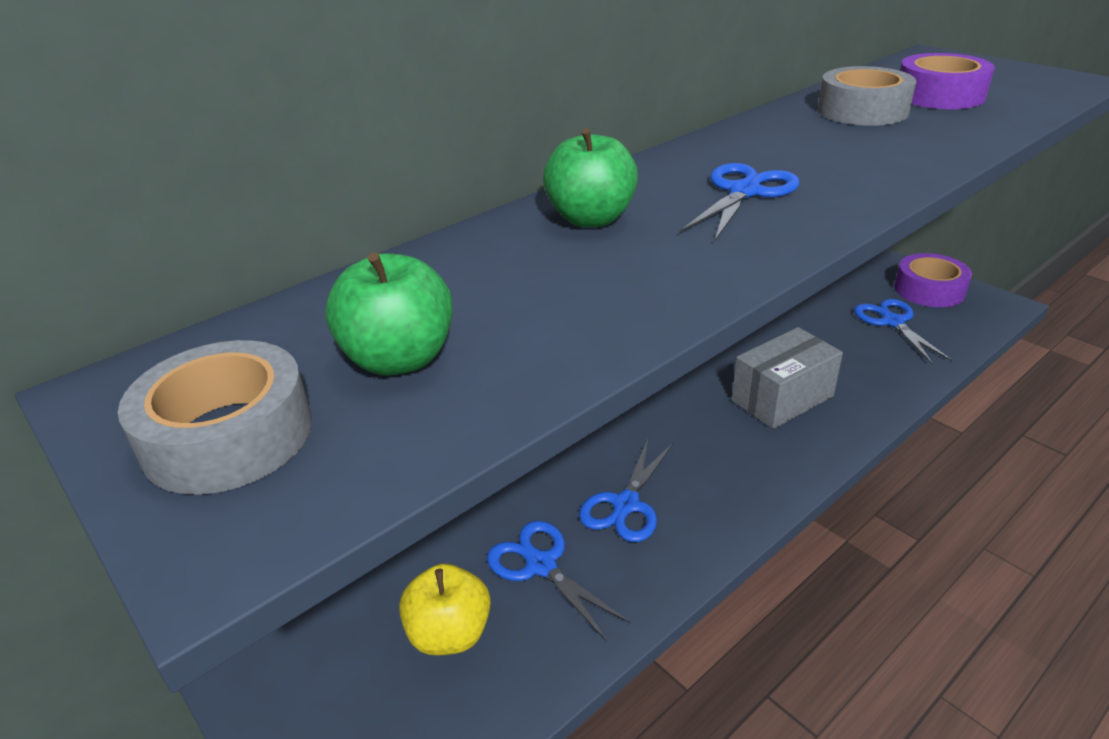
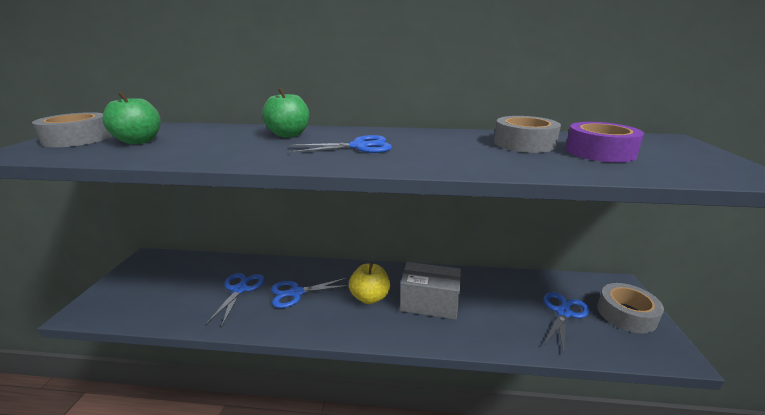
camera: 45 degrees right, 10 degrees down
yellow apple [399,564,491,655] -> yellow apple moved to [349,262,390,304]
purple tape [894,253,972,307] -> grey tape [597,283,664,333]

